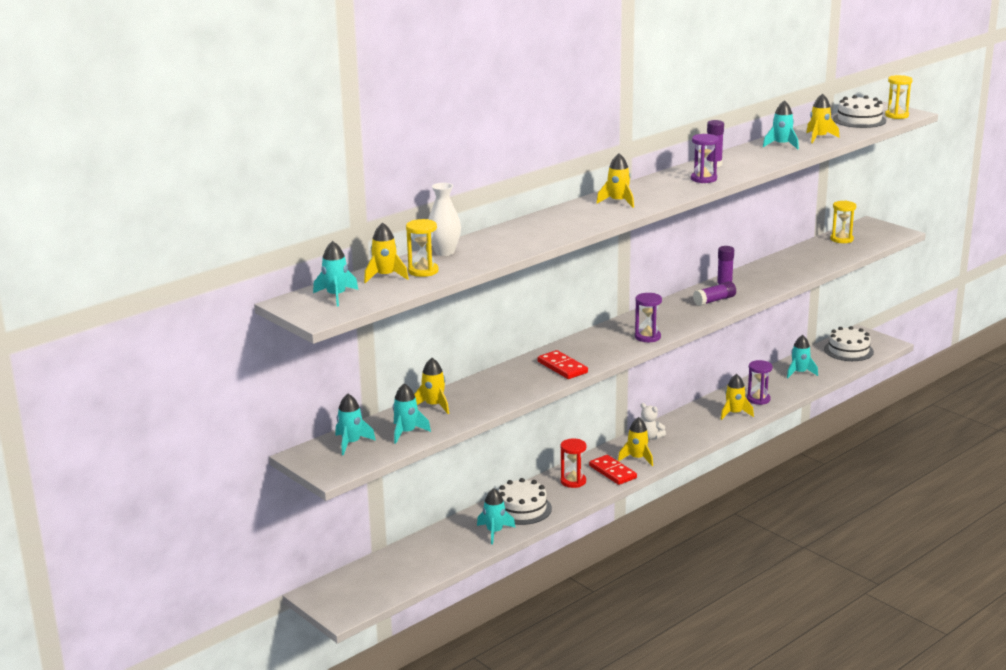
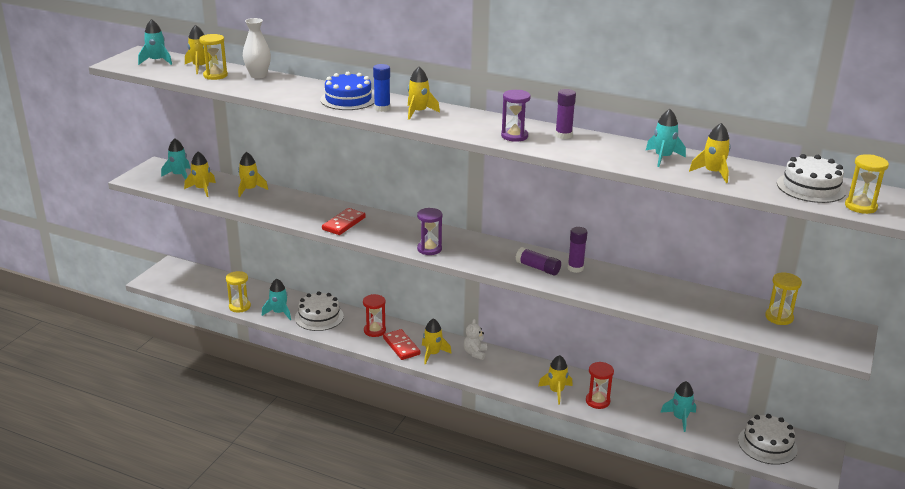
camera: 65 degrees right, 5 degrees up
turquoise rocket [393,383,431,444] -> yellow rocket [184,152,216,197]
red domino [589,455,637,485] -> red domino turned 60 degrees counterclockwise [383,329,421,360]
purple hourglass [747,360,773,405] -> red hourglass [586,362,614,409]
none -> yellow hourglass [226,271,251,313]
none -> blue cake [320,72,374,110]
none -> blue glue stick [373,64,390,112]

